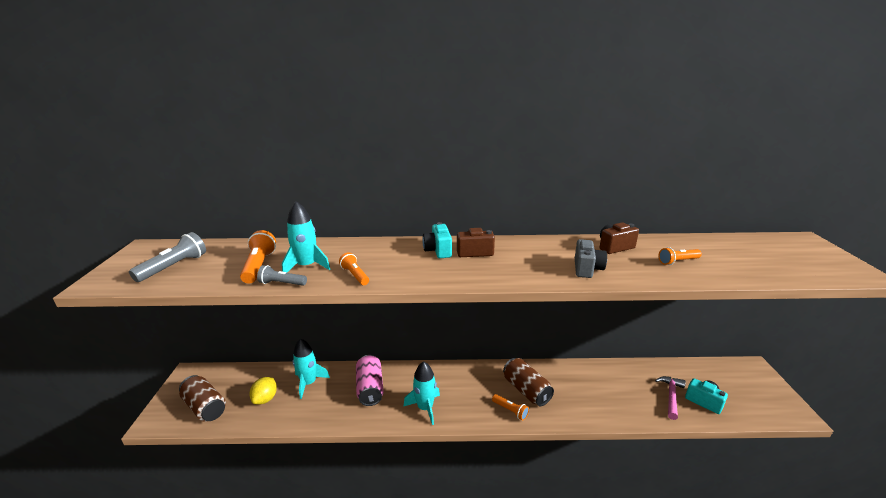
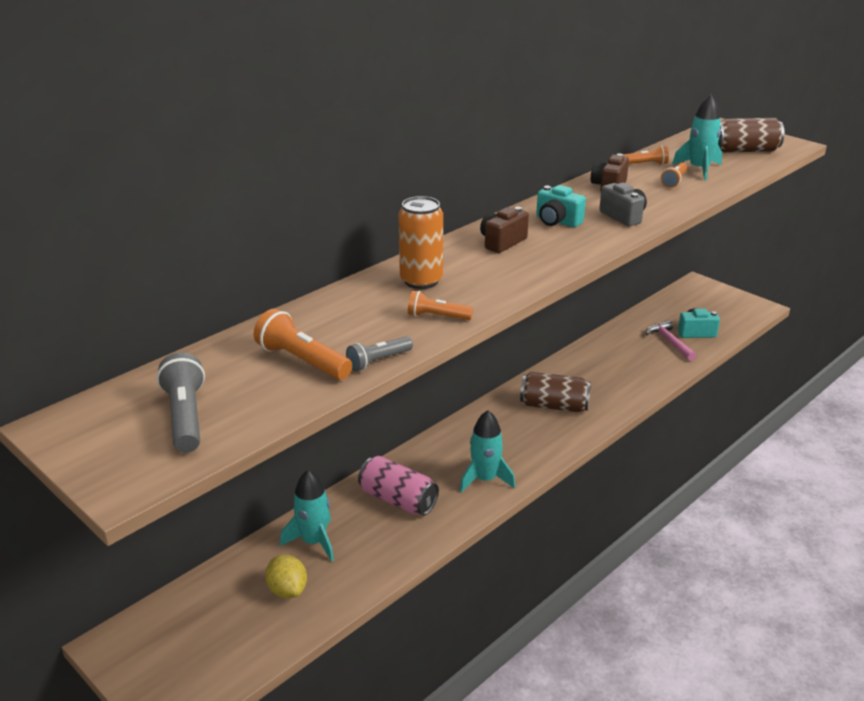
camera: 45 degrees left, 5 degrees up
brown can [179,375,226,422] -> brown can moved to [718,118,785,153]
turquoise rocket [282,201,330,273] -> turquoise rocket moved to [672,95,722,181]
turquoise camera [422,222,452,258] -> turquoise camera moved to [536,185,586,227]
orange flashlight [492,394,529,420] -> orange flashlight moved to [623,145,669,165]
none -> orange can [399,196,443,289]

